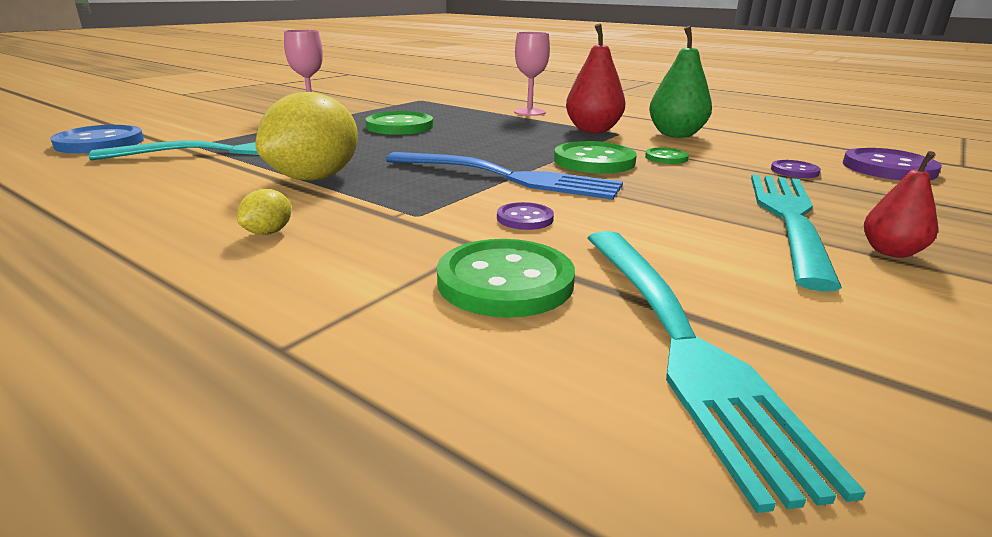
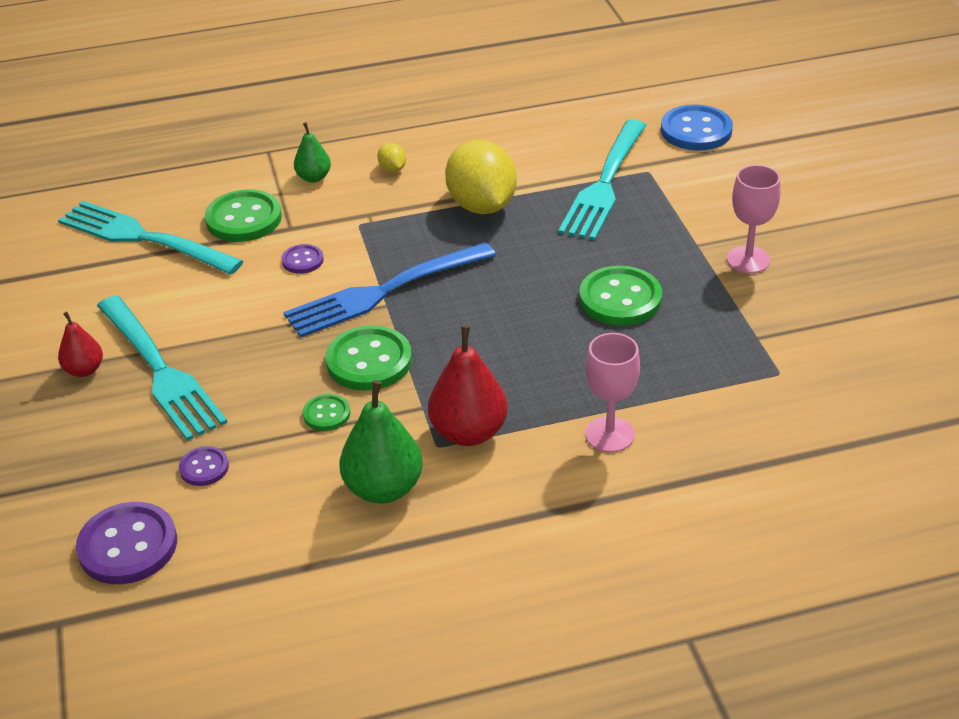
camera: 130 degrees right, 15 degrees up
none -> green pear [294,122,331,182]

